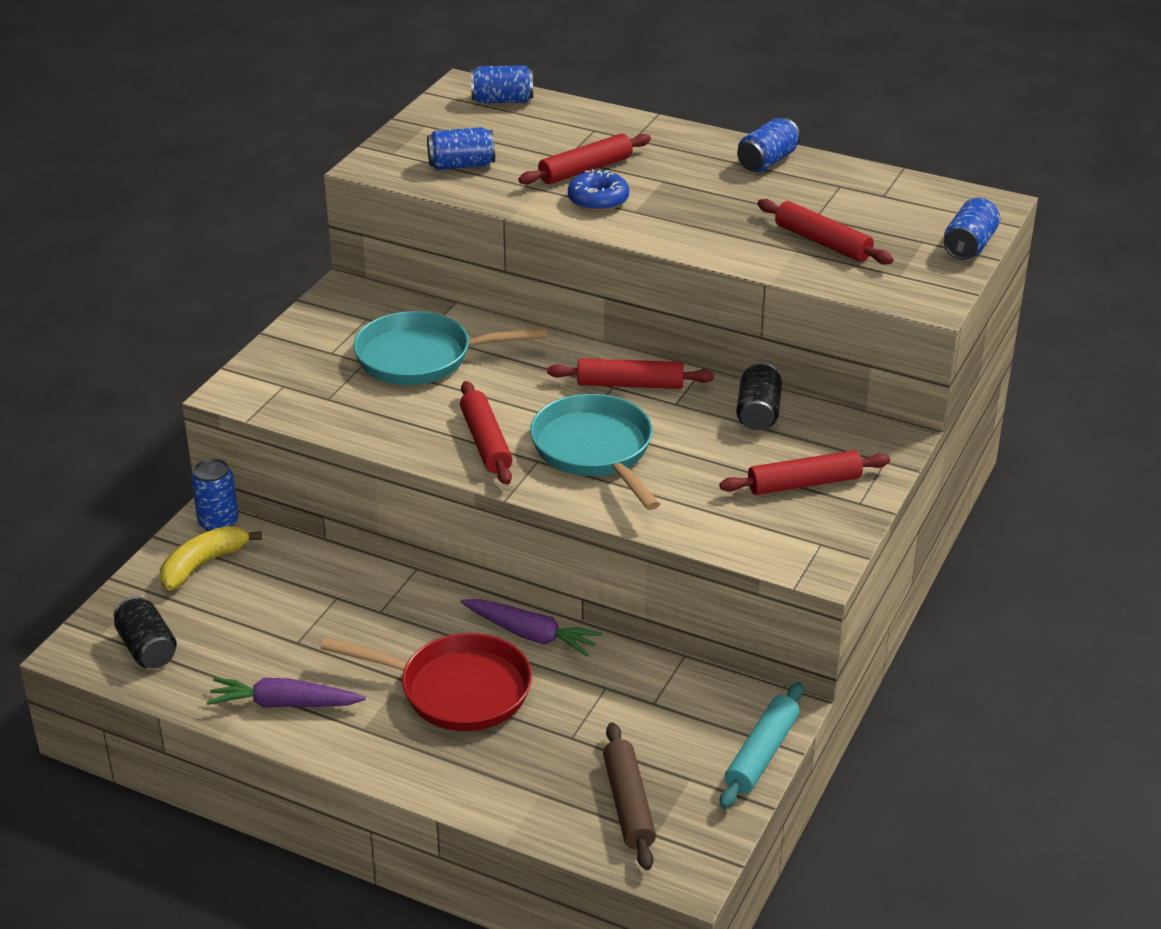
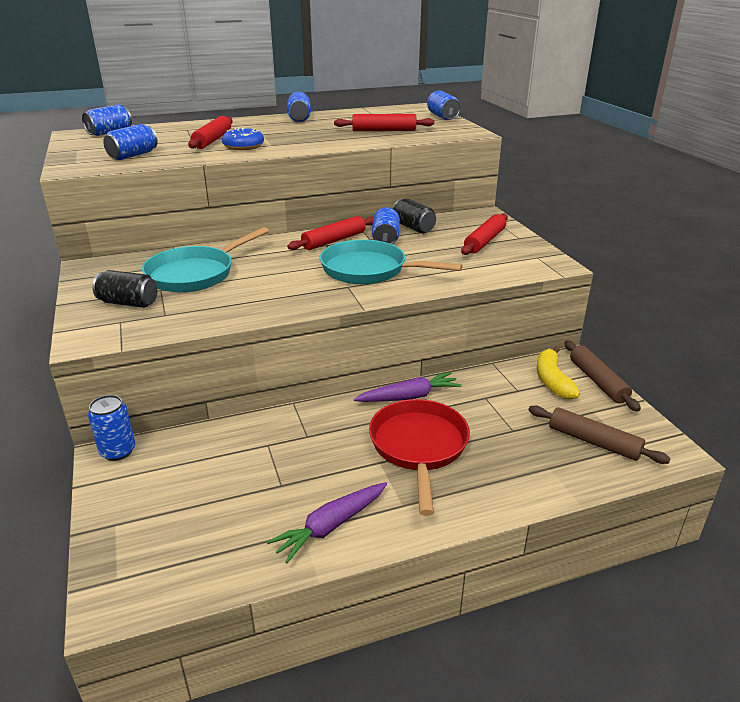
camera: 45 degrees left, 5 degrees down
black can [114,596,177,668] -> black can moved to [92,270,158,308]
yellow banana [160,526,262,590] -> yellow banana moved to [537,346,580,400]
red pan [320,633,532,731] -> red pan turned 60 degrees counterclockwise [369,399,470,516]
red rolling pin [460,381,512,485] -> none
turquoise rolling pin [720,682,803,809] -> brown rolling pin [564,340,641,412]
none -> blue can [372,207,400,244]

